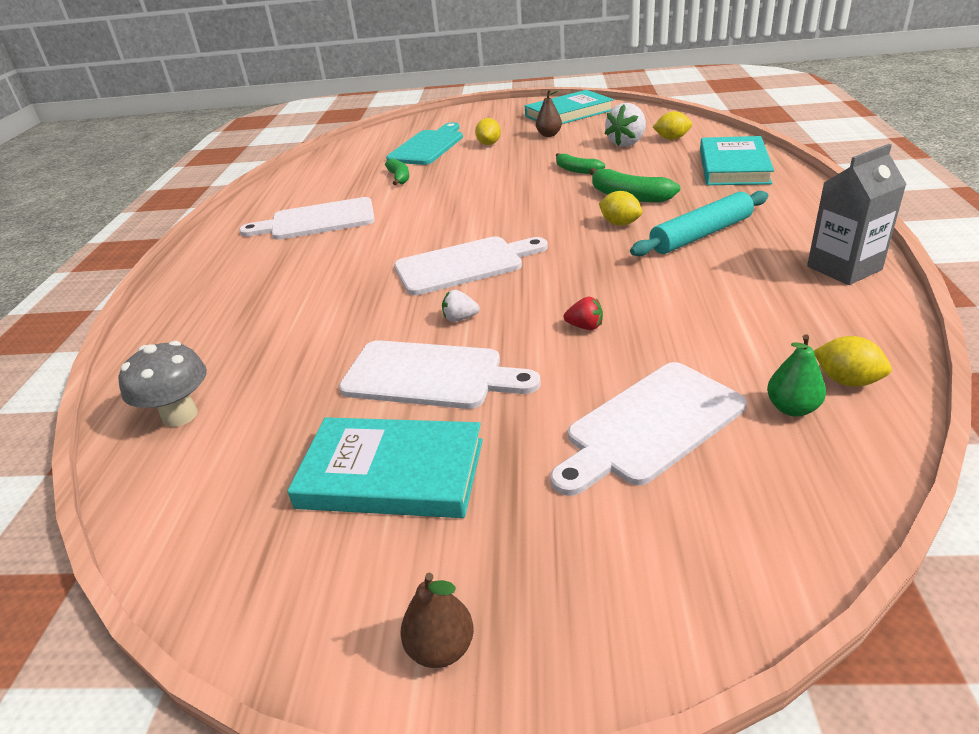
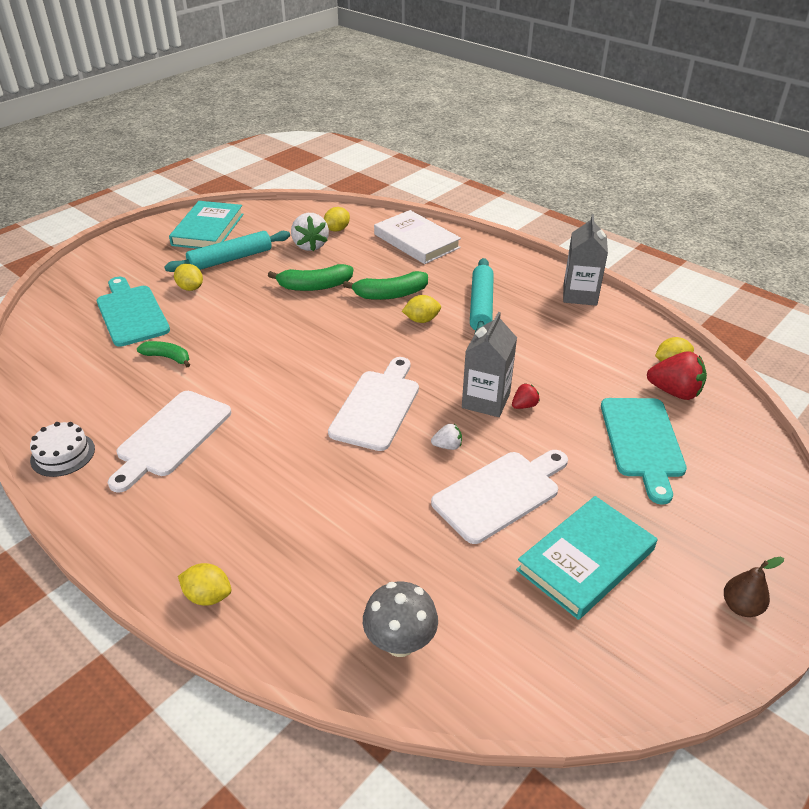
camera: 55 degrees left, 5 degrees up
white strawberry [442,290,480,322] -> white strawberry turned 135 degrees counterclockwise [431,424,462,450]
brown pear [536,89,562,137] -> turquoise rolling pin [164,231,290,272]
white cutting board [550,362,747,496] -> turquoise cutting board [601,398,687,505]
green banana [556,153,605,174] -> green banana [268,264,353,291], size x1.53
turquoise book [700,136,774,185] -> white book [374,210,461,264]
green pear [767,334,826,416] -> red strawberry [647,352,707,400]
none -> white cake [30,422,95,477]
none -> yellow lemon [178,563,231,606]
none -> grey carton [462,312,517,417]

